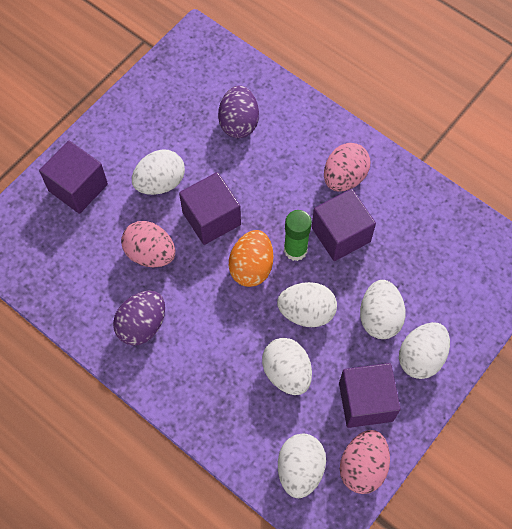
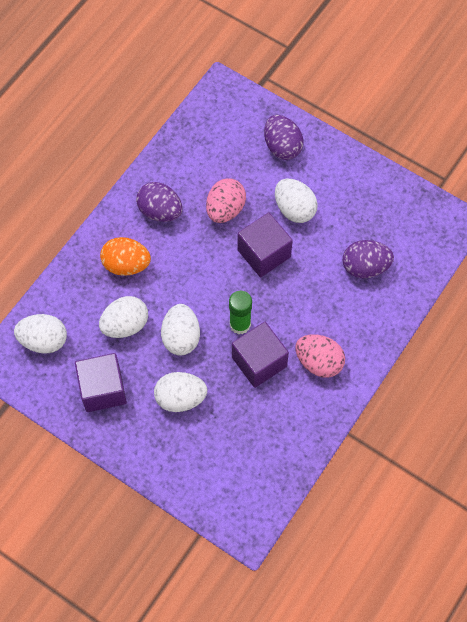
camera: 85 degrees right, 0 degrees up
purple cube [39,141,108,214] -> purple egg [264,115,304,160]
orange egg [229,230,273,287] -> orange egg moved to [100,237,151,276]
pink egg [340,430,390,494] -> none
white egg [399,322,450,379] -> none

